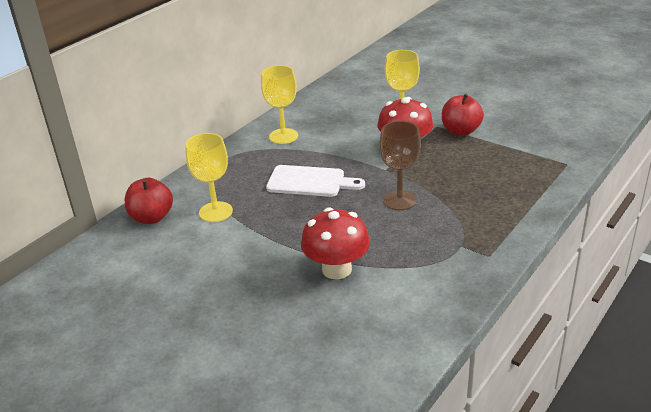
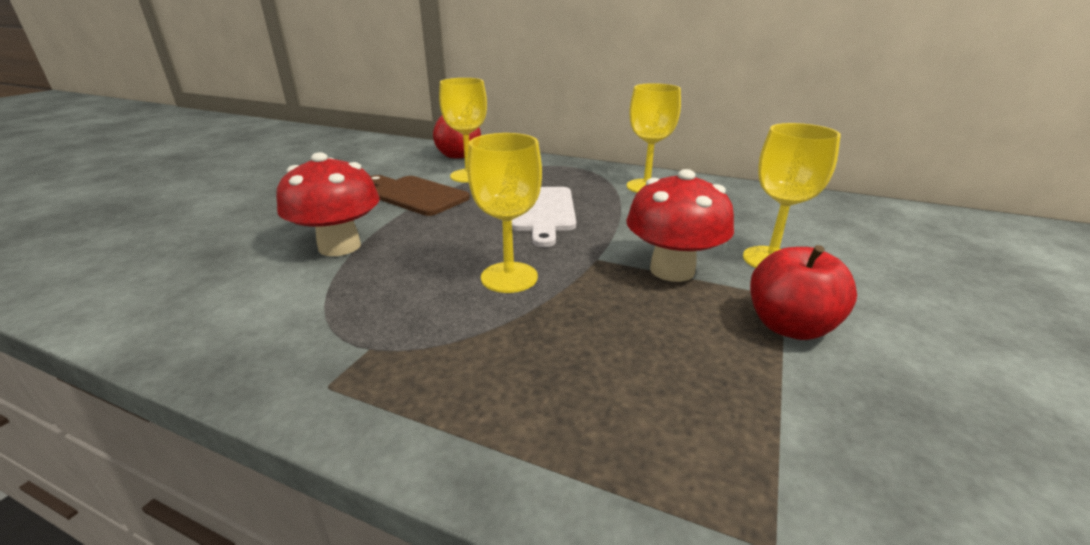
camera: 75 degrees right, 5 degrees down
brown goblet [379,121,421,210] -> yellow goblet [467,133,542,293]
none -> brown cutting board [370,175,470,216]

